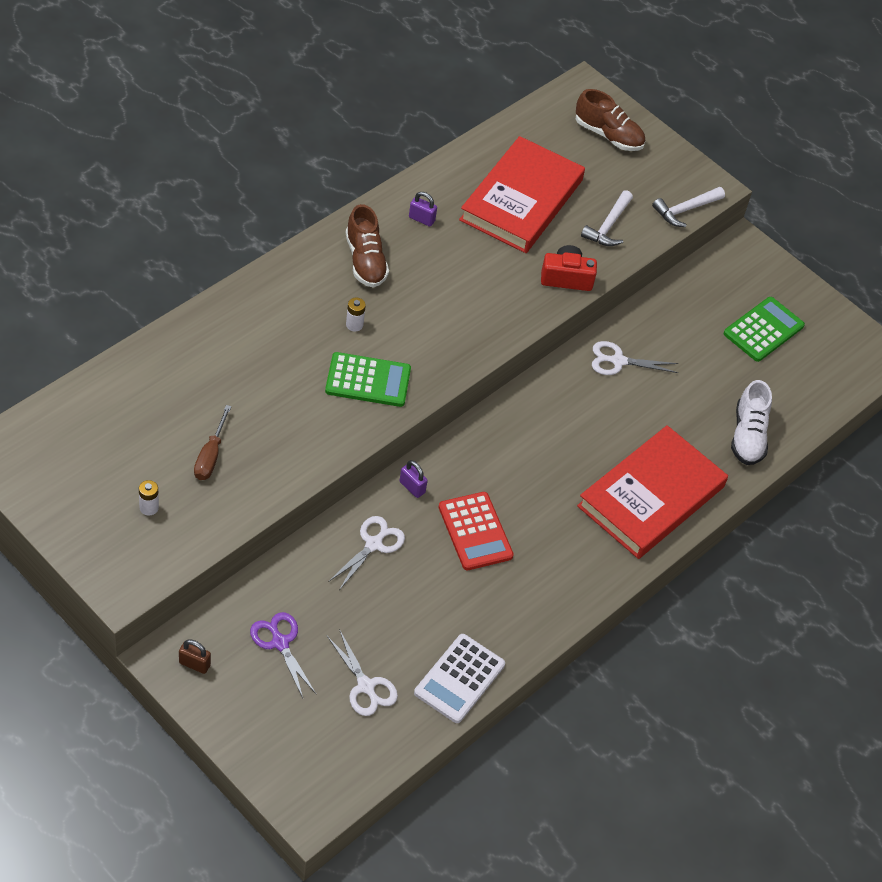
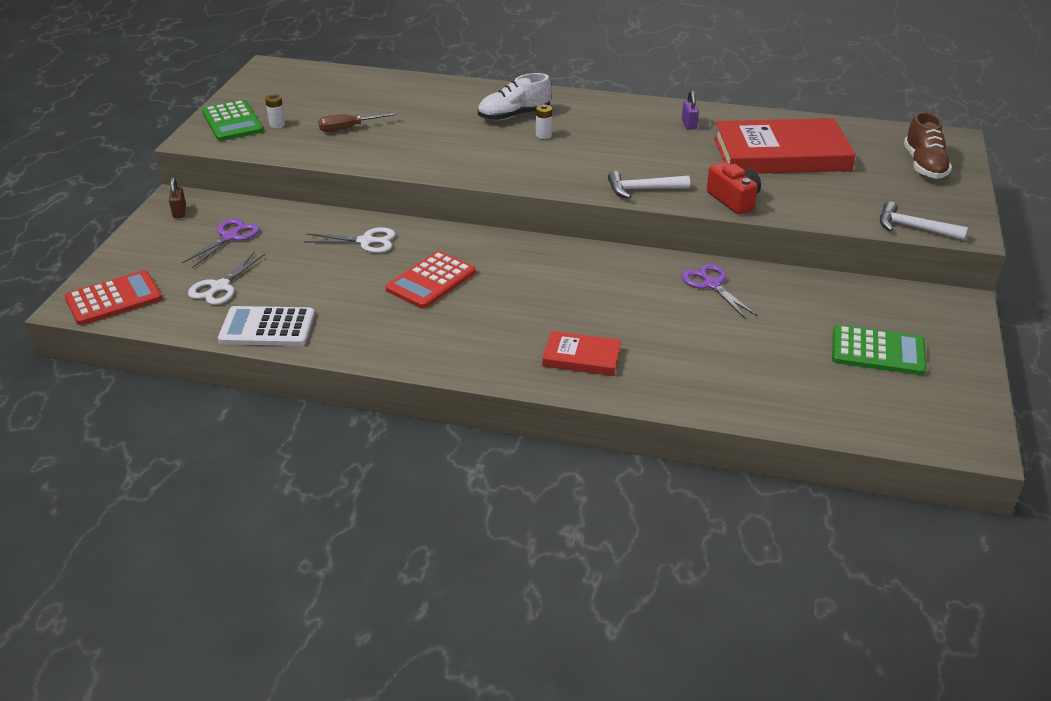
camera: 65 degrees right, 15 degrees down
green calculator [325,352,411,407] -> green calculator moved to [202,100,263,141]
brown shoe [346,204,389,288] -> none
purple padlock [399,460,428,498] -> none
red book [577,425,728,559] -> red book [542,331,621,376], size x0.49
white hammer [581,190,633,246] -> white hammer moved to [608,171,690,198]
white scissors [592,341,678,375] -> purple scissors [682,264,757,319]
white shoe [731,380,772,465] -> white shoe moved to [478,73,552,121]
none -> red calculator [65,270,162,325]

